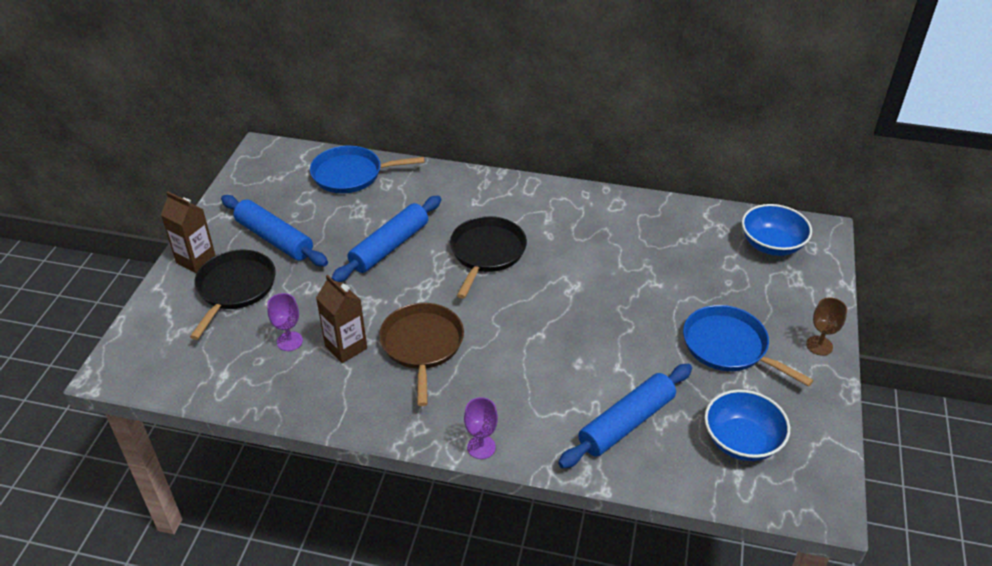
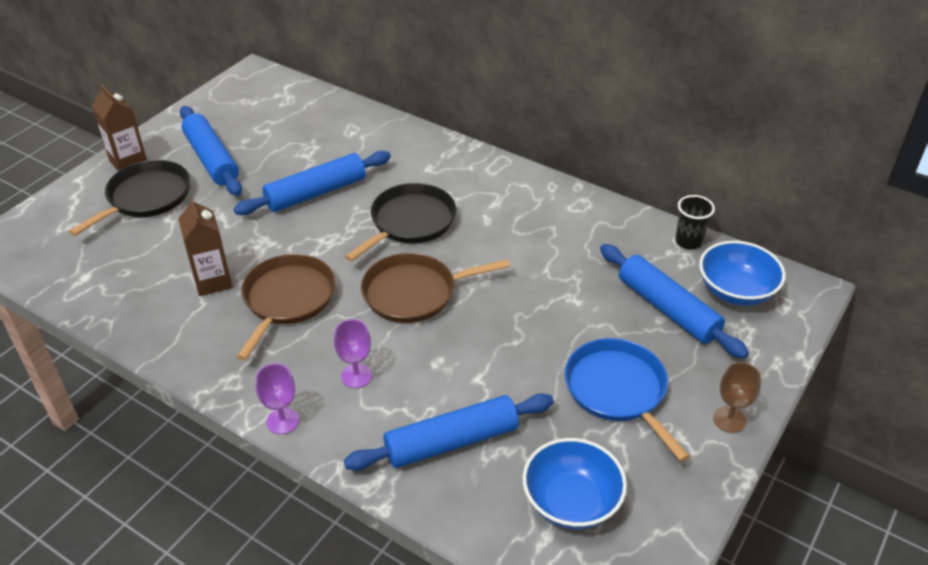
camera: 20 degrees right, 0 degrees up
purple goblet [267,293,303,351] -> purple goblet moved to [334,319,372,388]
blue pan [310,146,424,193] -> none
none -> brown pan [361,253,510,323]
none -> blue rolling pin [600,244,749,359]
none -> black cup [675,195,715,249]

